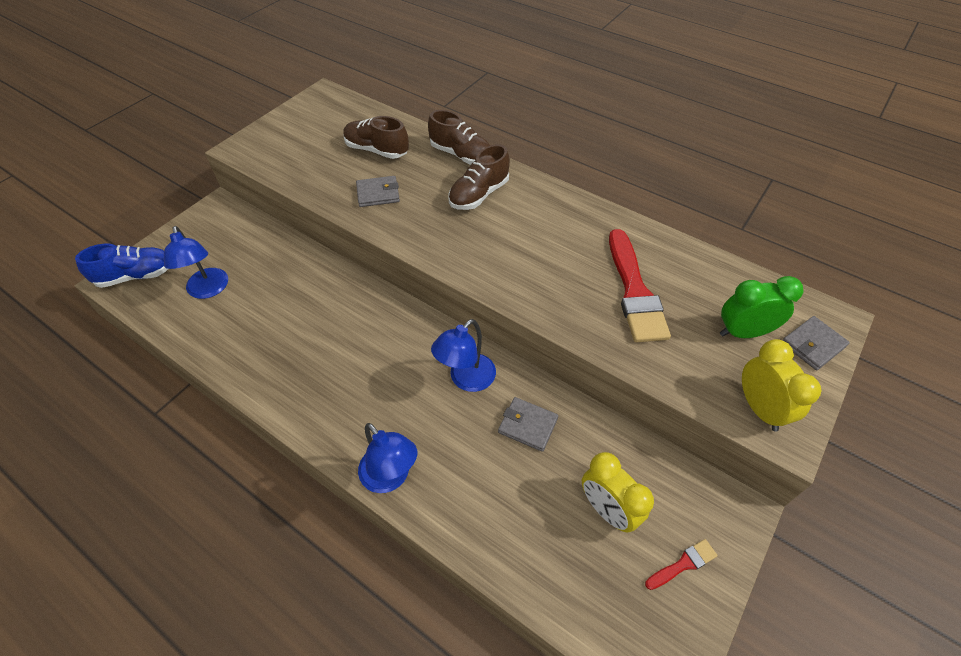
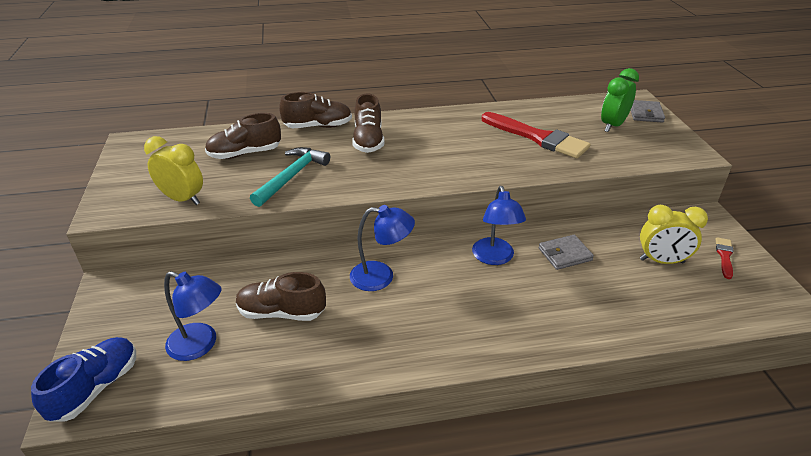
camera: 45 degrees left, 15 degrees down
grey wallet [356,176,400,207] -> turquoise hammer [250,147,330,207]
blue lamp [358,423,417,493] -> blue lamp moved to [350,205,415,291]
yellow clock [742,339,821,431] -> yellow clock moved to [144,136,203,205]
none -> brown shoe [236,272,326,321]

